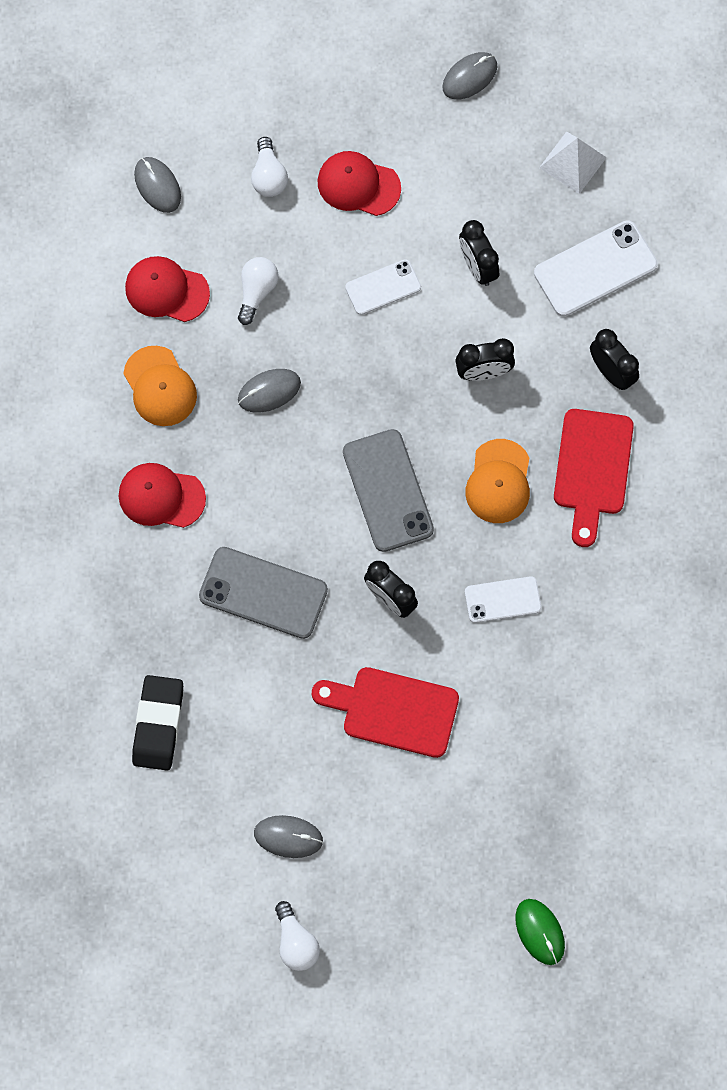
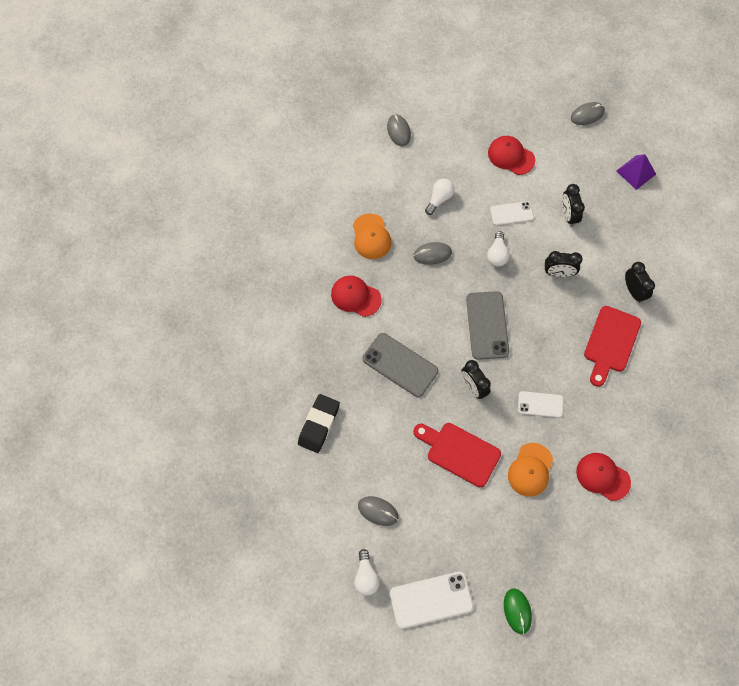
camera: 15 degrees right, 5 degrees down
red cap [125,256,210,322] -> red cap moved to [576,453,631,501]
white light bulb [251,137,288,197] -> white light bulb moved to [487,231,510,266]
orange cap [466,439,530,523] -> orange cap moved to [508,443,553,497]
white phone [534,220,658,316] -> white phone moved to [390,571,473,629]
white pyramid [539,131,607,194] -> purple pyramid [617,154,656,190]

